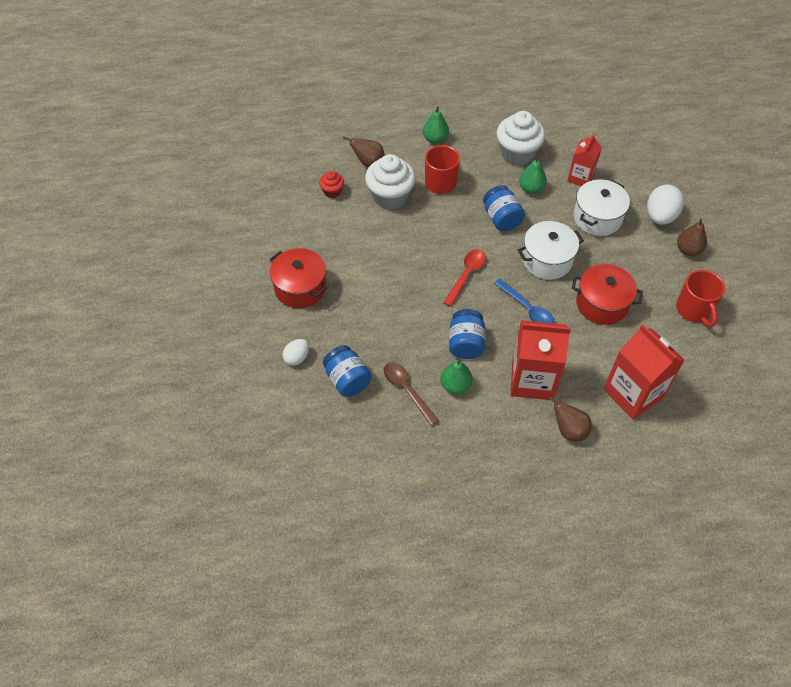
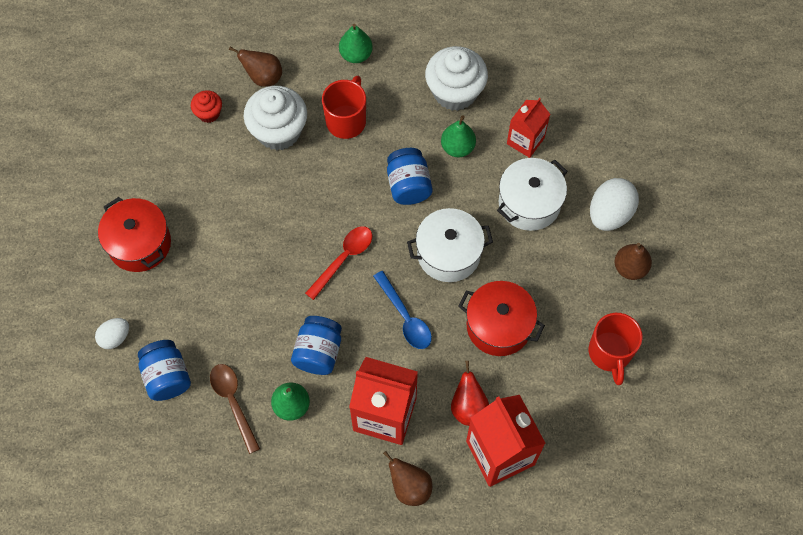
camera: 10 degrees right, 10 degrees up
none -> red pear [451,361,489,426]

